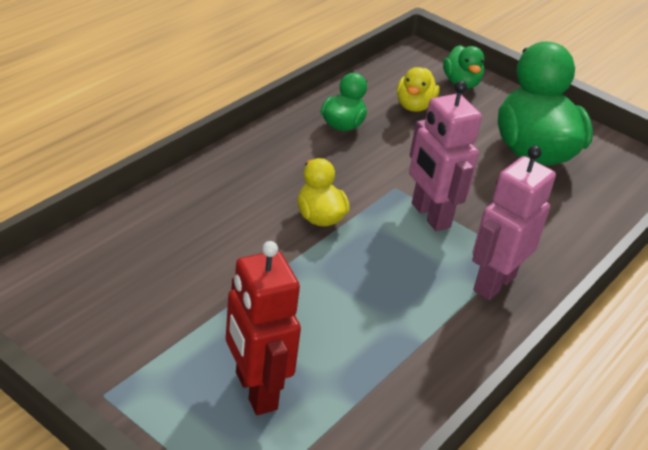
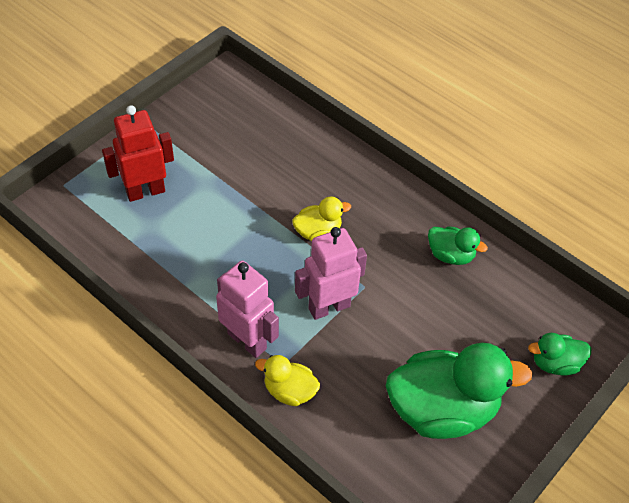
camera: 95 degrees right, 15 degrees up
yellow duck [397,67,440,112] -> yellow duck moved to [255,355,320,406]

